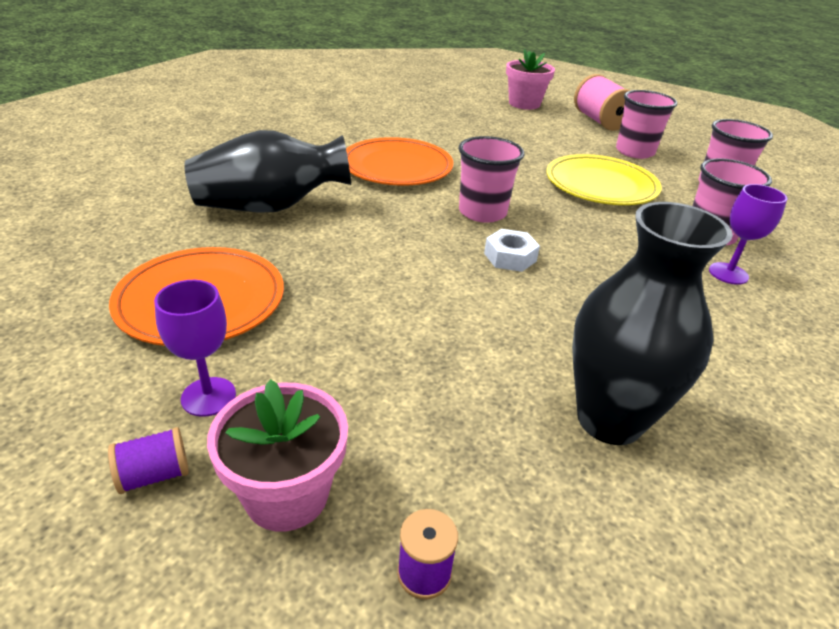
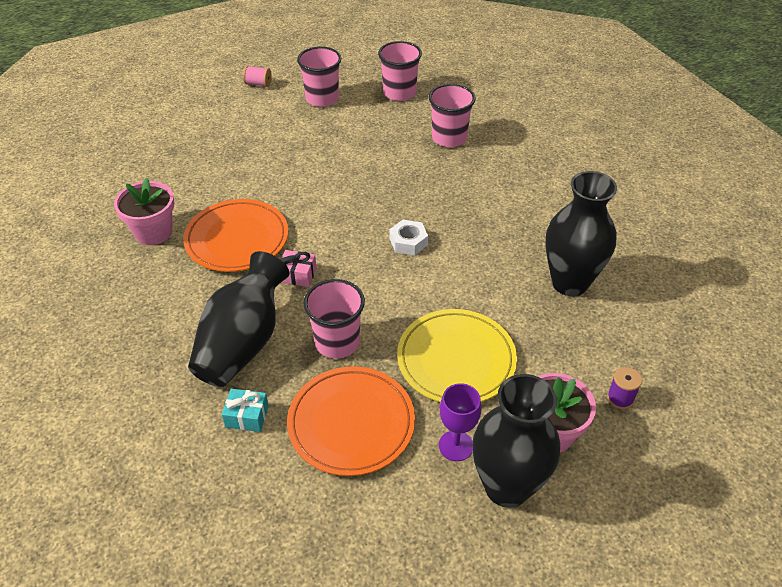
camera: 55 degrees left, 10 degrees up
purple spool [108,427,189,494] -> black vase [472,374,560,508]
pink cup [458,136,524,223] -> pink cup moved to [303,279,365,358]
pink flower pot [506,49,555,110] -> pink flower pot moved to [114,178,174,245]
yellow plate [546,154,662,205] -> yellow plate moved to [397,309,517,402]
pink spool [574,74,631,131] -> pink spool [243,66,272,87], size x0.49
purple goblet [709,184,788,285] -> none
none -> turquoise gift [222,389,269,432]
none -> pink gift [280,250,316,287]

